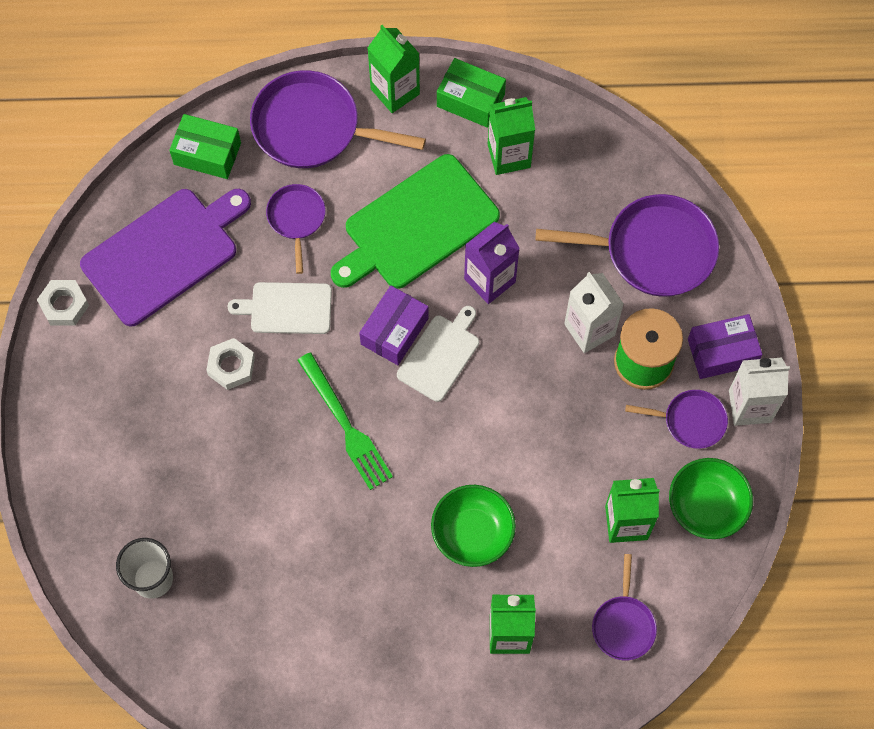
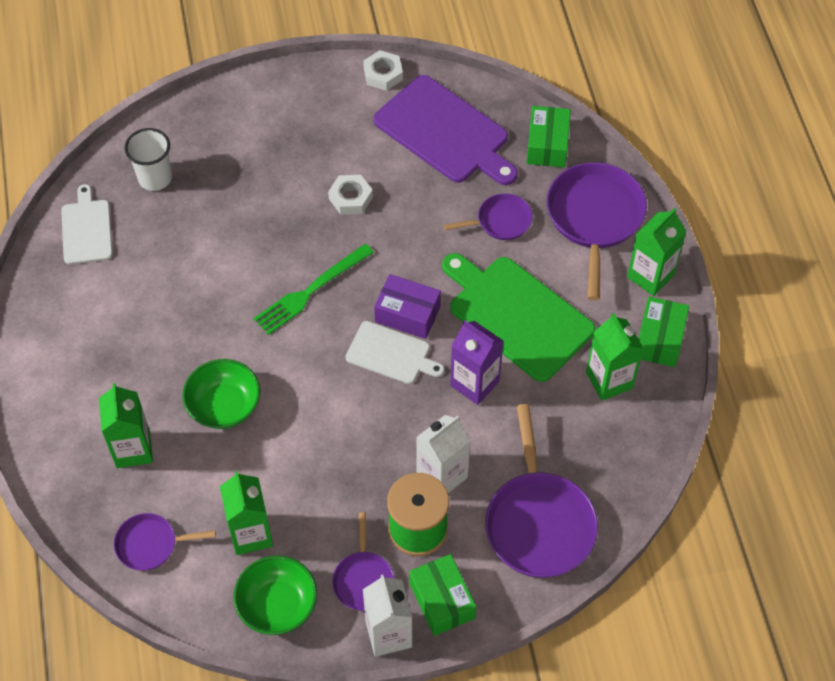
camera: 80 degrees right, 10 degrees down
white cutting board [227,282,332,334] -> white cutting board moved to [61,184,113,265]
purple box [688,314,763,379] -> green box [409,554,476,636]

